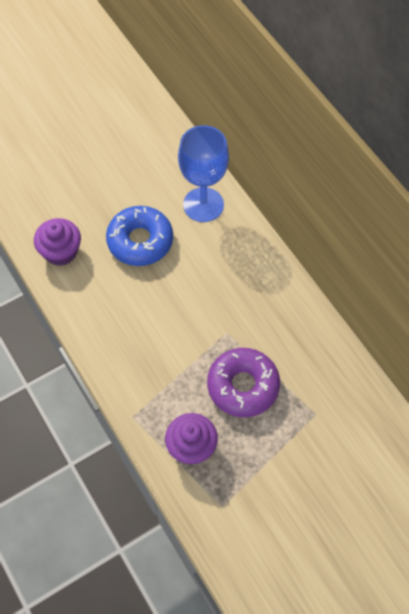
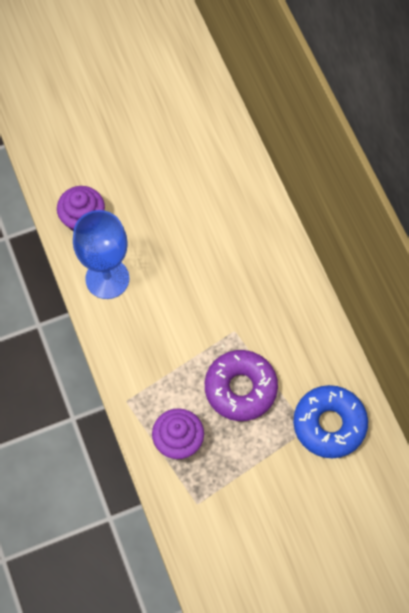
camera: 10 degrees right, 5 degrees up
blue donut [106,206,173,266] -> blue donut moved to [293,385,368,458]
blue goblet [178,125,229,222] -> blue goblet moved to [73,210,129,299]

